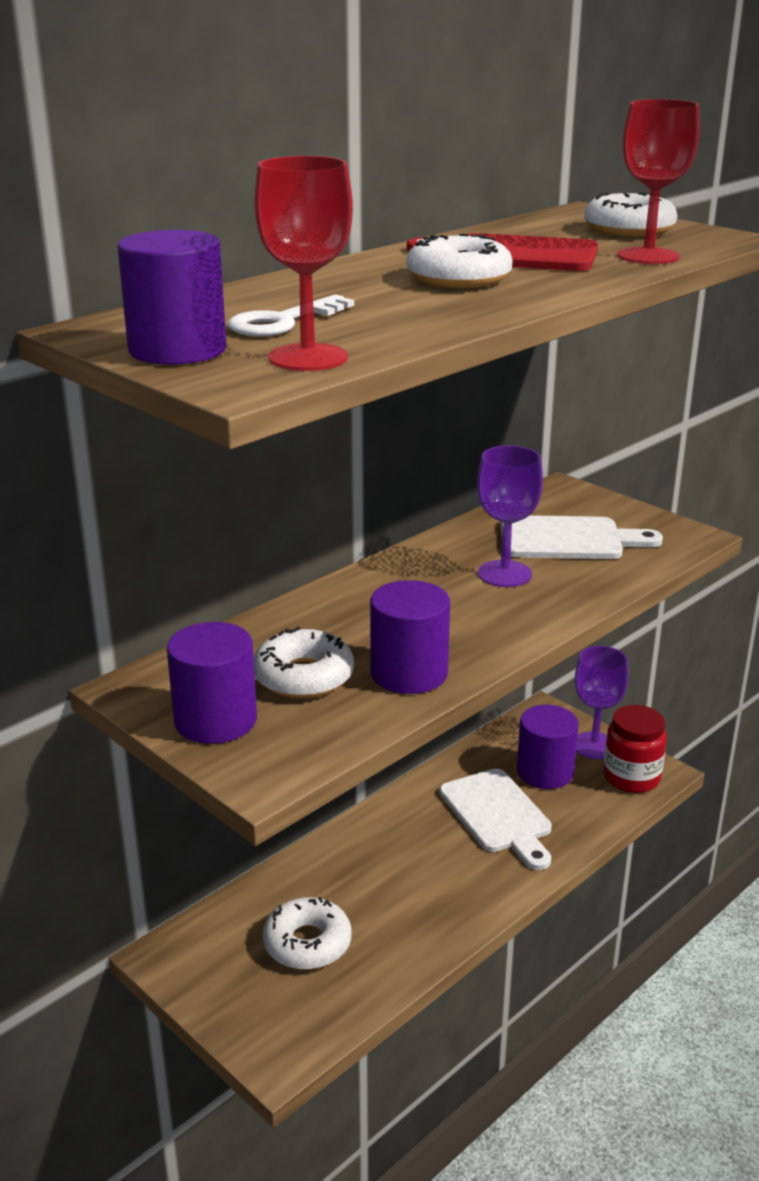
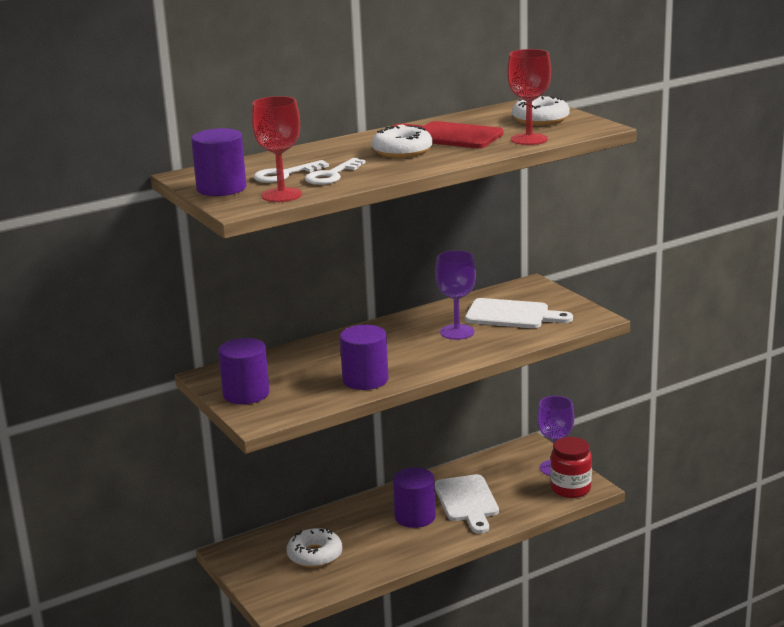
camera: 15 degrees right, 5 degrees down
white donut [254,627,354,698] -> none
purple cylinder [517,705,579,789] -> purple cylinder moved to [393,467,436,528]
none -> white key [305,158,365,185]

